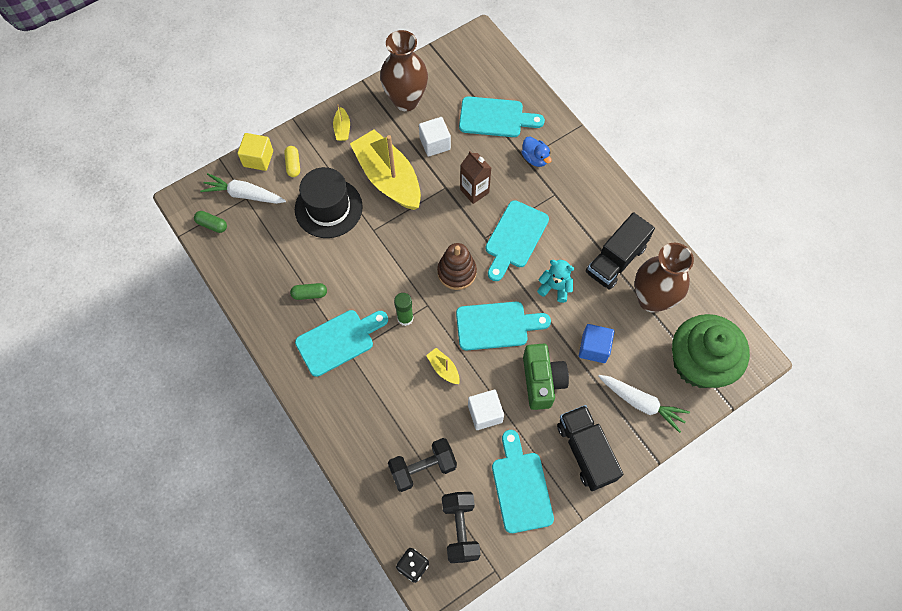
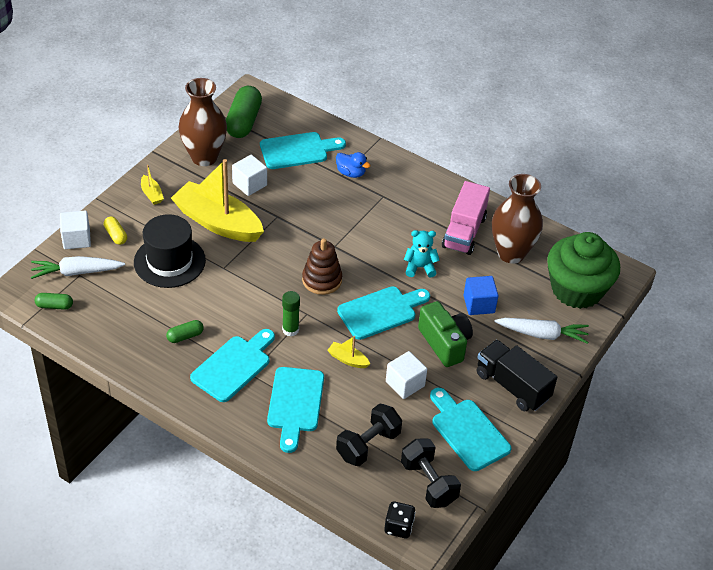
camera: 25 degrees left, 20 degrees down
yellow cube [238,133,273,171] -> white cube [60,211,91,249]
brown carton [460,151,491,204] -> none
turquoise cutting board [486,200,549,281] -> turquoise cutting board moved to [267,367,324,453]
black truck [586,212,655,290] -> pink truck [442,181,490,255]
none -> green capsule [226,86,262,138]

